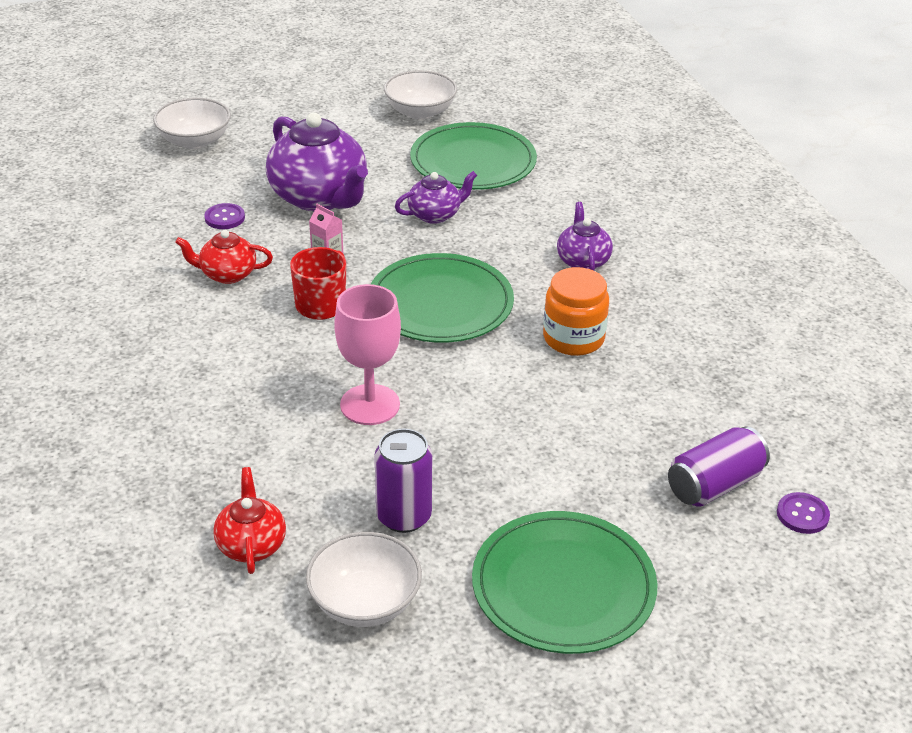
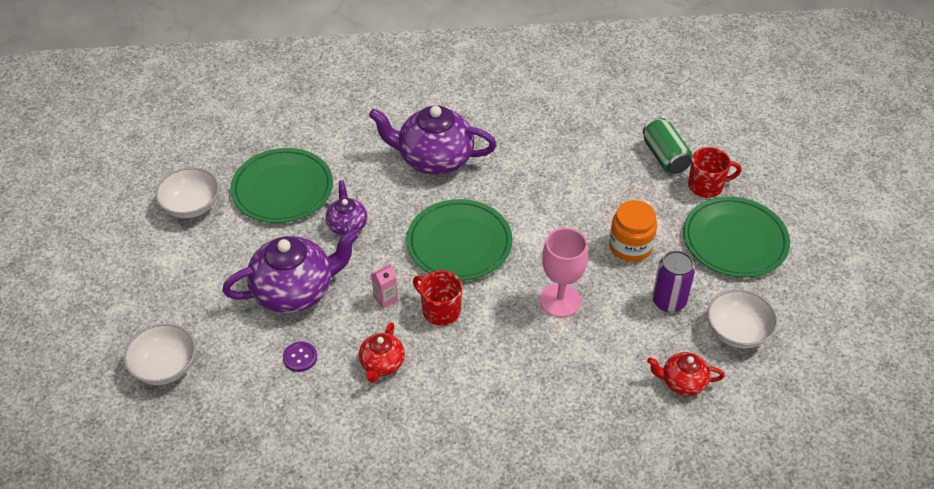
camera: 75 degrees left, 10 degrees up
orange jar [543,267,609,356] -> orange jar moved to [609,200,657,262]
purple teapot [557,202,613,270] -> purple teapot [369,106,497,175], size x1.91
purple can [668,427,770,507] -> green can [643,118,692,174]
purple button [777,492,830,534] -> none
none -> red mug [688,147,742,198]

